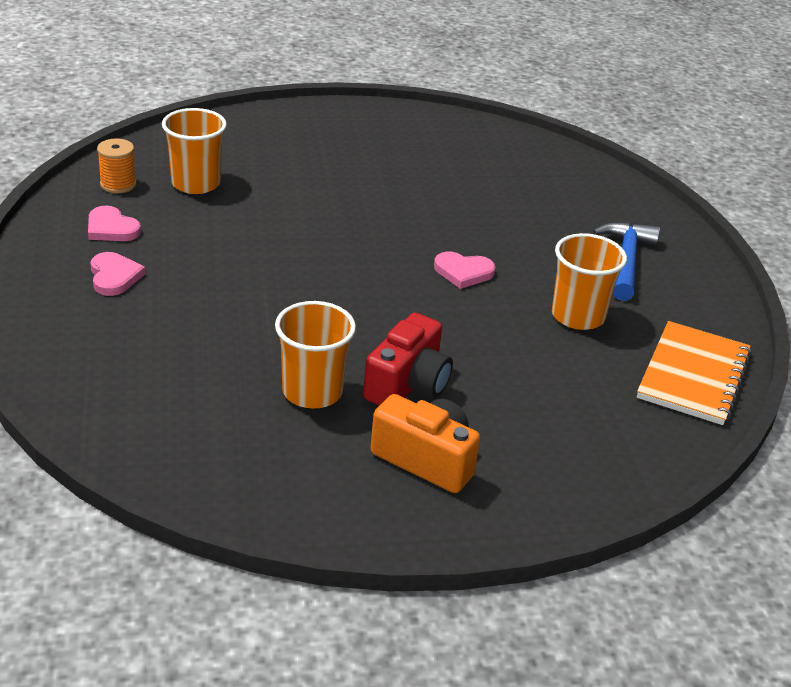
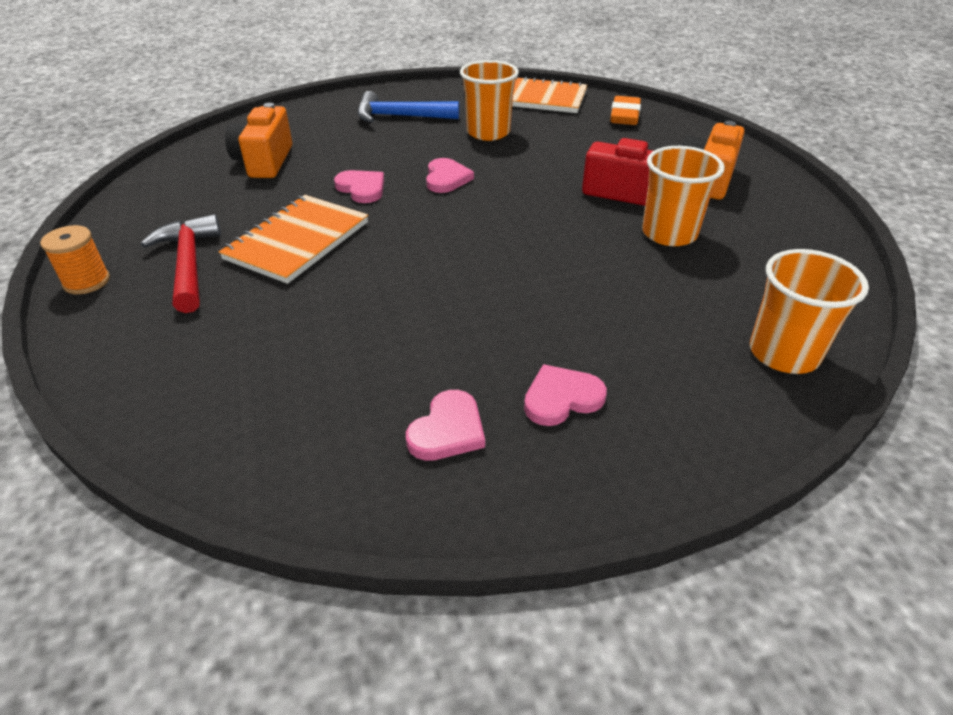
camera: 95 degrees left, 5 degrees up
orange spool [97,139,136,193] -> orange spool moved to [40,225,110,294]
orange cup [162,108,227,194] -> orange cup moved to [750,249,869,374]
none -> red hammer [141,214,221,313]
none -> orange notebook [219,195,368,284]
none -> orange camera [225,103,292,178]
none -> pink heart [334,170,384,203]
none -> orange eraser [610,96,641,125]

